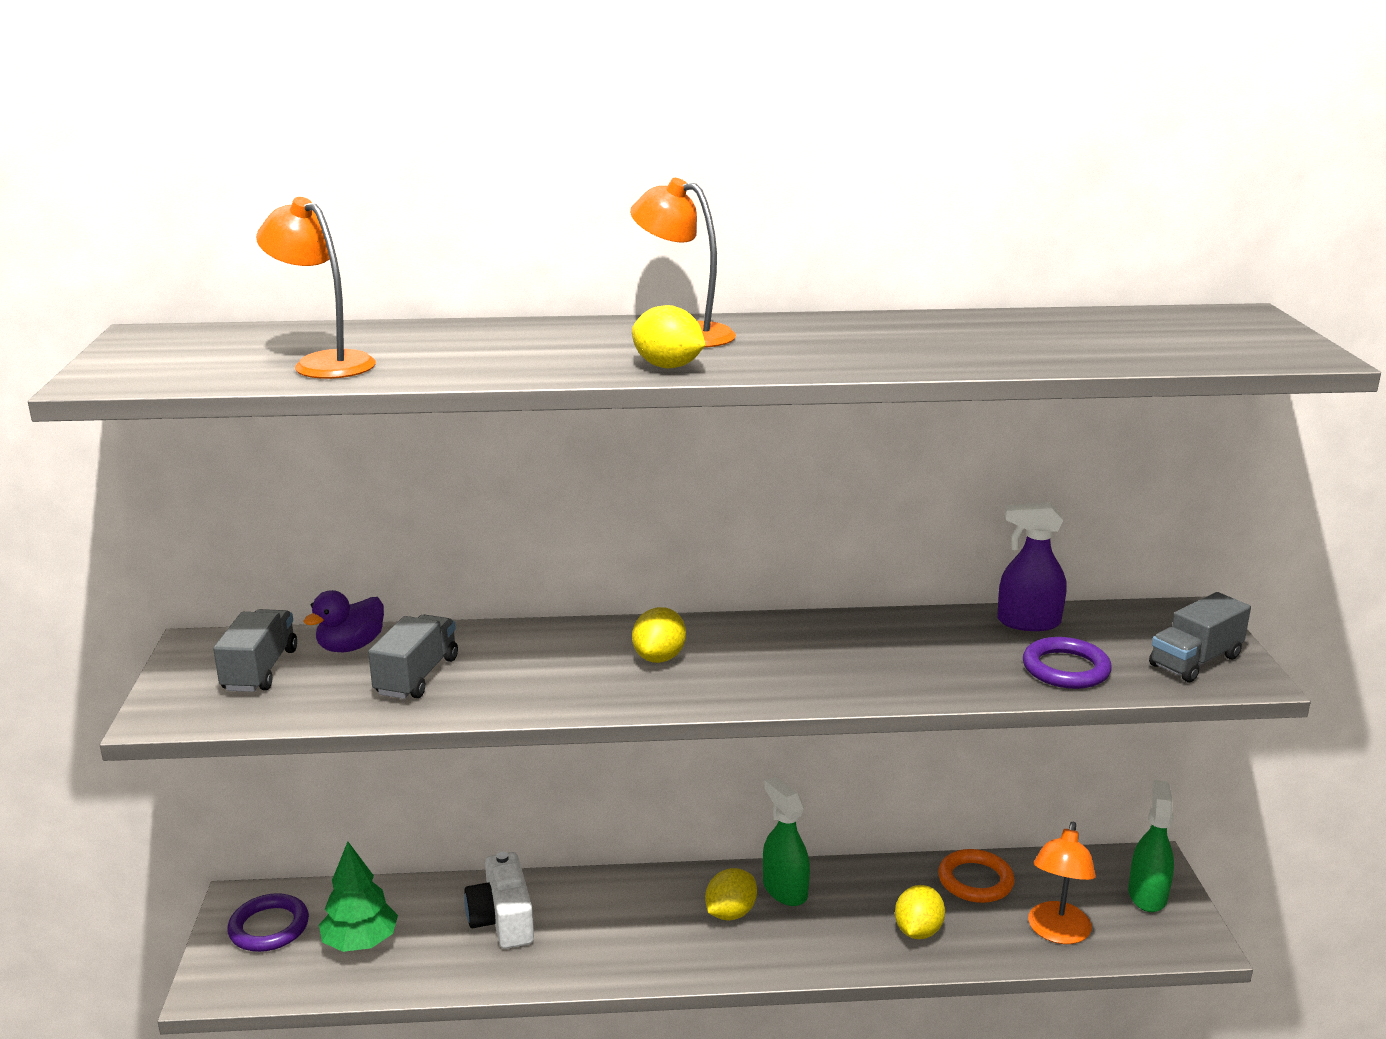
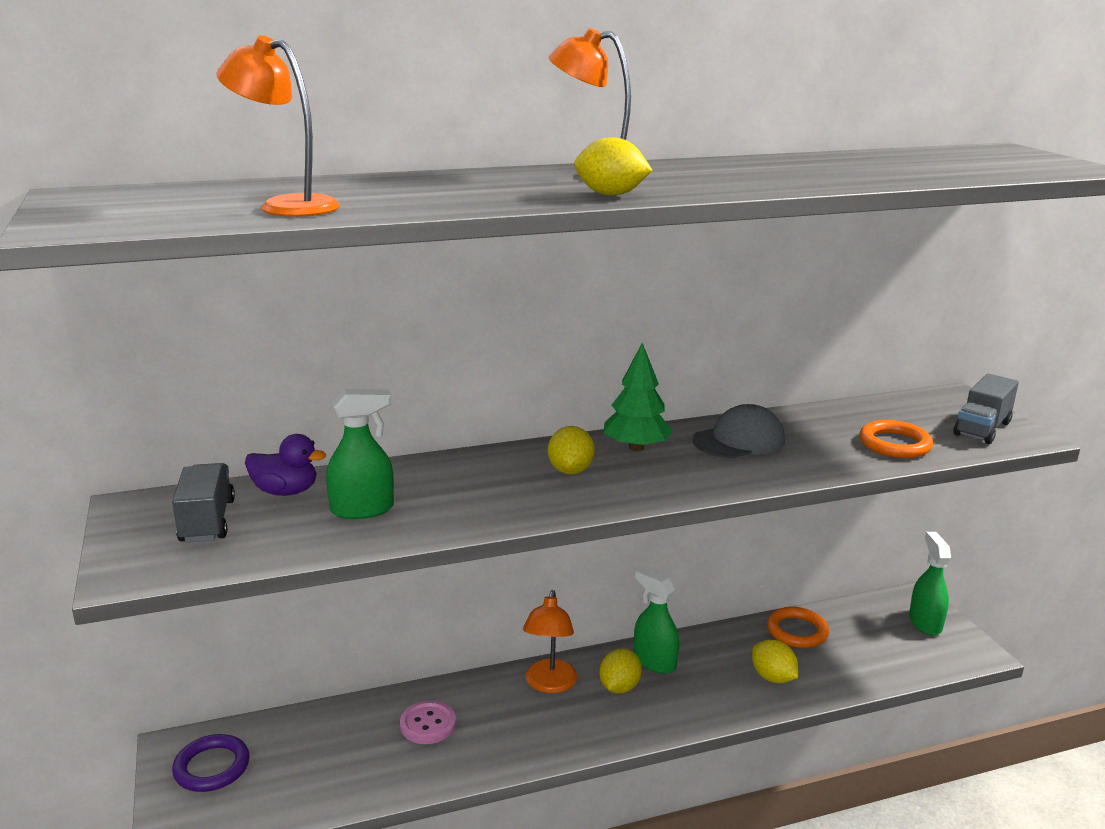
camera: 15 degrees left, 0 degrees up
purple duck [303,590,384,652] -> purple duck turned 105 degrees counterclockwise [245,434,326,496]
green tree [319,842,398,952] -> green tree moved to [604,343,673,451]
grey truck [368,614,458,699] -> green spray bottle [326,389,394,519]
white camera [464,852,534,949] -> pink button [400,701,456,744]
yellow lemon [895,885,945,939] -> yellow lemon turned 45 degrees counterclockwise [752,640,798,683]
purple spray bottle [997,503,1067,631] -> none
purple ring [1023,637,1112,689] -> orange ring [859,420,933,458]
orange lamp [1028,822,1096,944] -> orange lamp moved to [523,590,577,693]
none -> grey cap [692,404,785,458]

